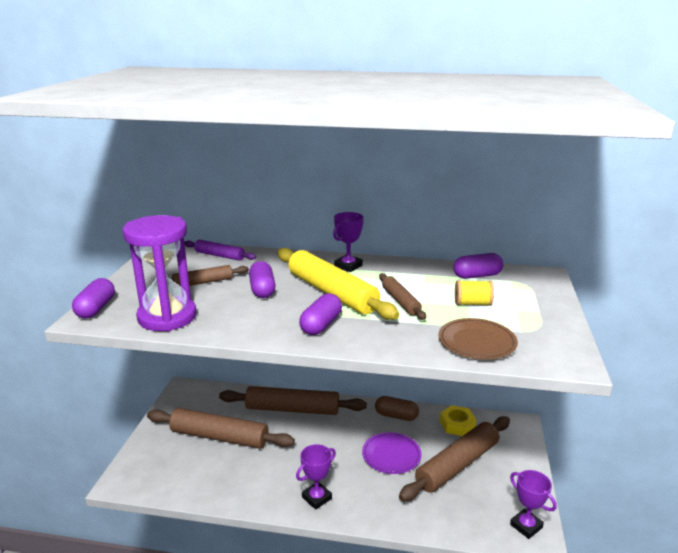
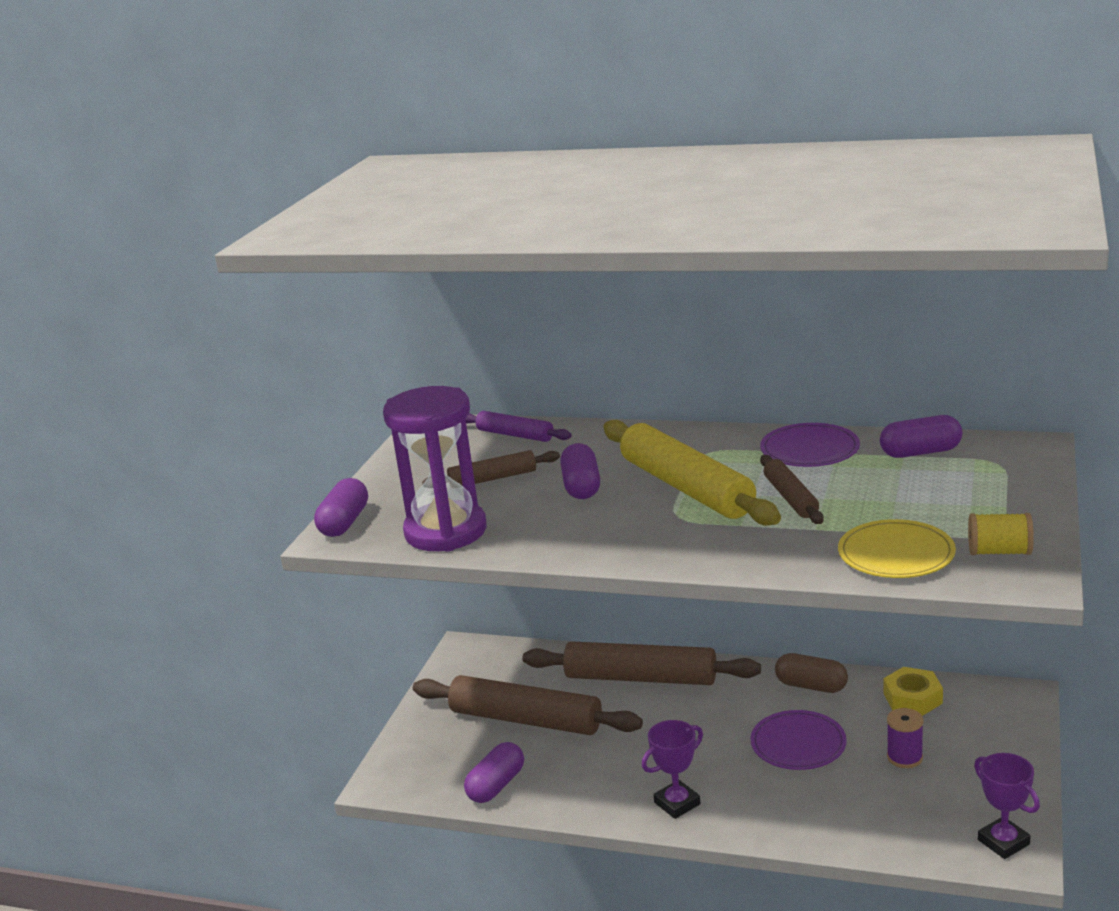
camera: 10 degrees right, 0 degrees up
purple capsule [299,293,342,335] -> purple capsule moved to [464,742,524,803]
purple trophy [333,212,364,272] -> none
brown rolling pin [399,416,510,501] -> purple spool [887,708,923,768]
brown plate [438,318,518,360] -> yellow plate [838,519,956,578]
yellow spool [455,280,494,306] -> yellow spool moved to [968,513,1034,555]
none -> purple plate [760,423,860,467]

